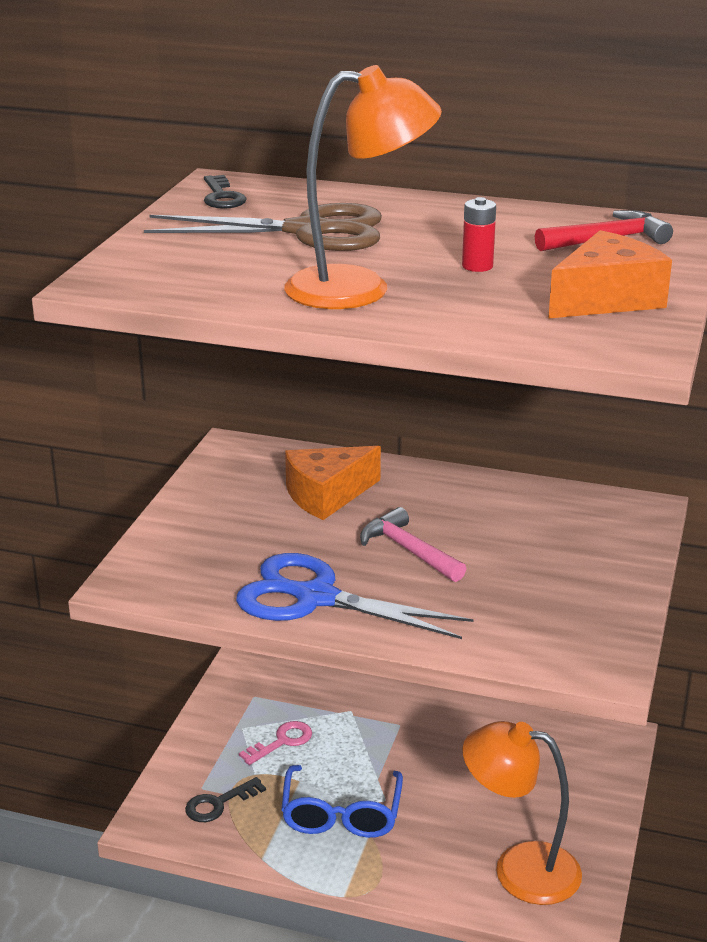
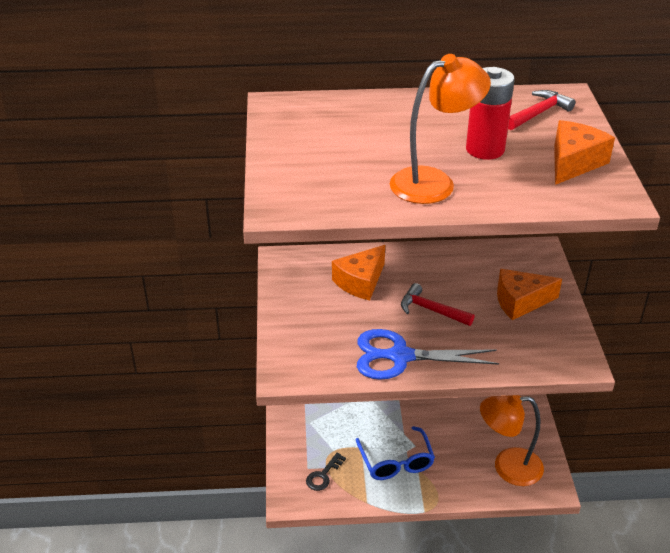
camera: 20 degrees left, 10 degrees up
brown scissors [144,203,382,251] -> none
black key [204,175,247,209] -> none
pink key [239,721,312,765] -> none
pink hammer [360,507,466,582] -> red hammer [401,283,475,326]
red battery [462,197,496,272] -> red battery [466,67,515,160], size x2.04
none -> orange cheese [497,269,562,320]

